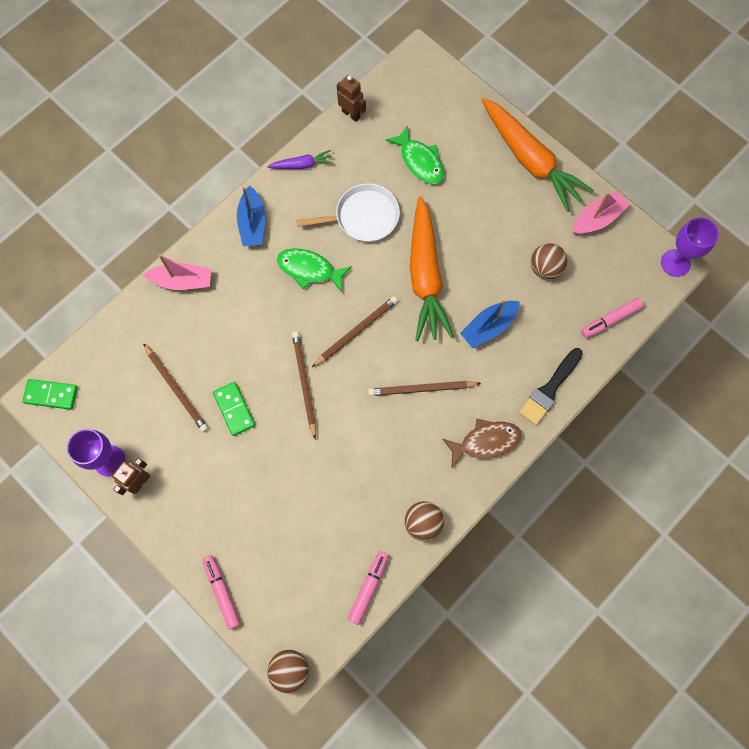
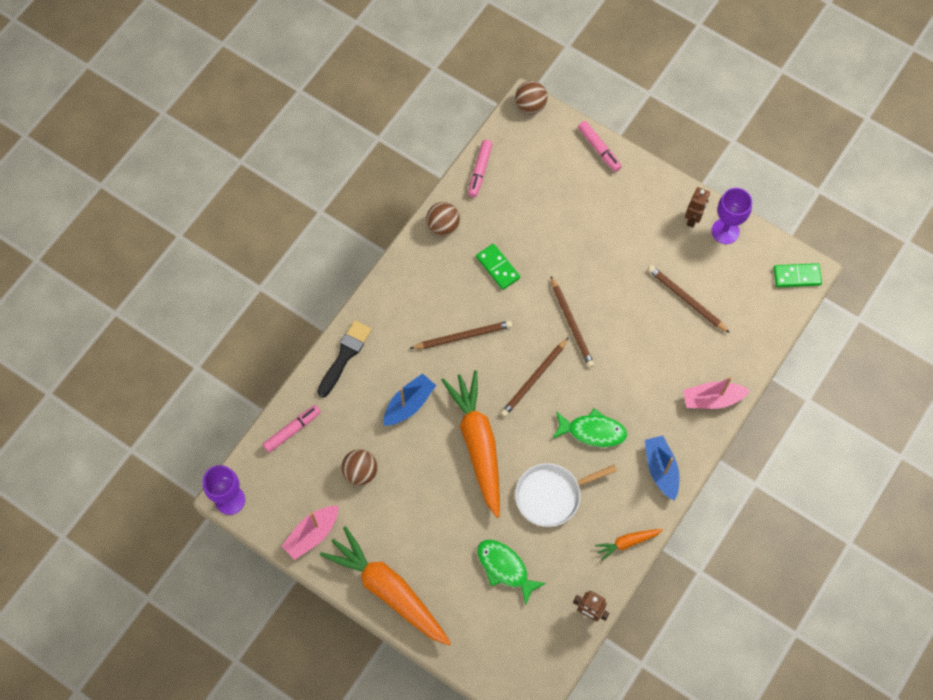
camera: 170 degrees right, 5 degrees down
green domino [213,382,255,436] -> green domino moved to [476,244,520,290]
purple carrot [267,150,334,169] -> orange carrot [595,529,663,561]
brown fish [442,419,522,468] -> none

